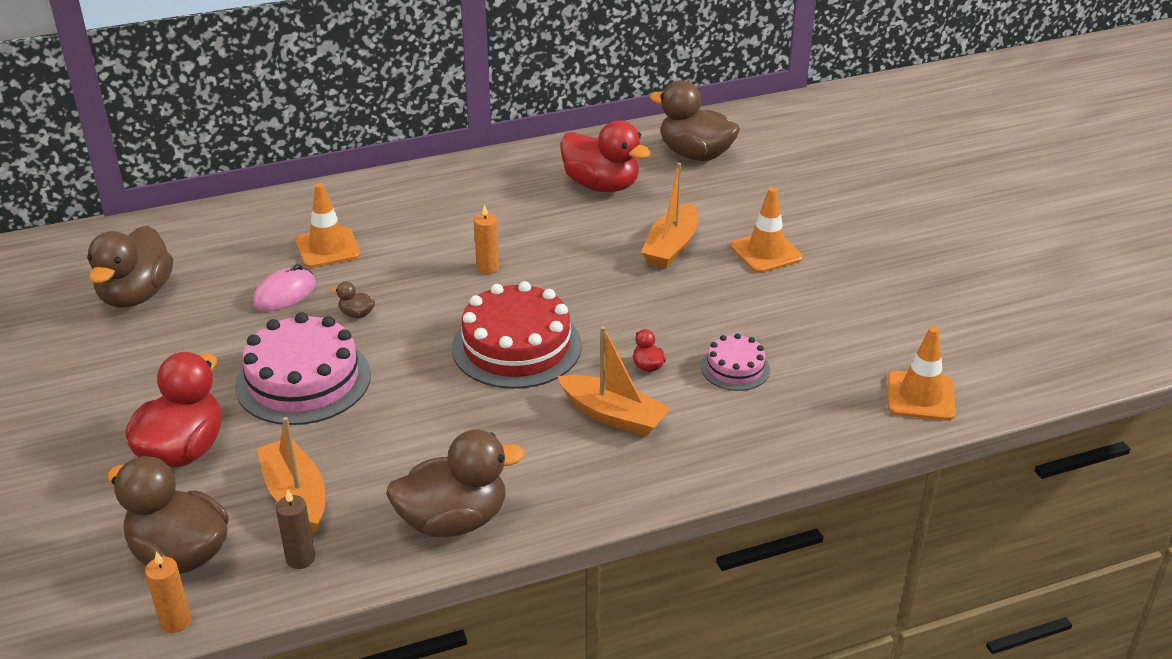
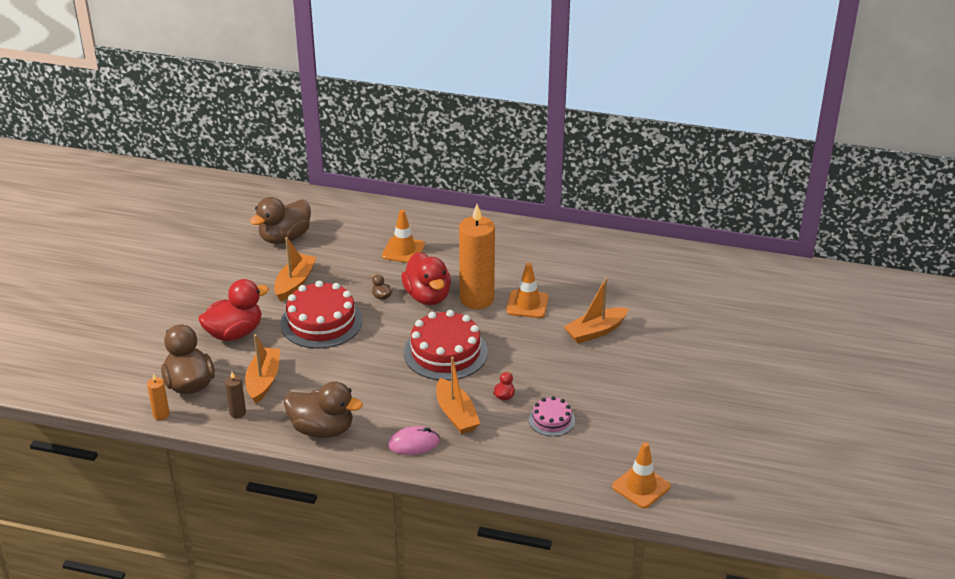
camera: 35 degrees right, 0 degrees up
pink cake [235,312,371,425] -> red cake [280,280,363,349]
pink mouse [253,264,316,311] -> pink mouse moved to [388,426,440,455]
orange candle [474,204,499,274] -> orange candle [459,204,495,309], size x2.31
red duck [560,120,651,192] -> red duck moved to [401,252,451,305]
brown duck [650,80,740,161] -> none
orange traffic cone [731,187,803,273] -> orange traffic cone moved to [506,263,549,318]
none -> orange boat [274,237,317,301]

